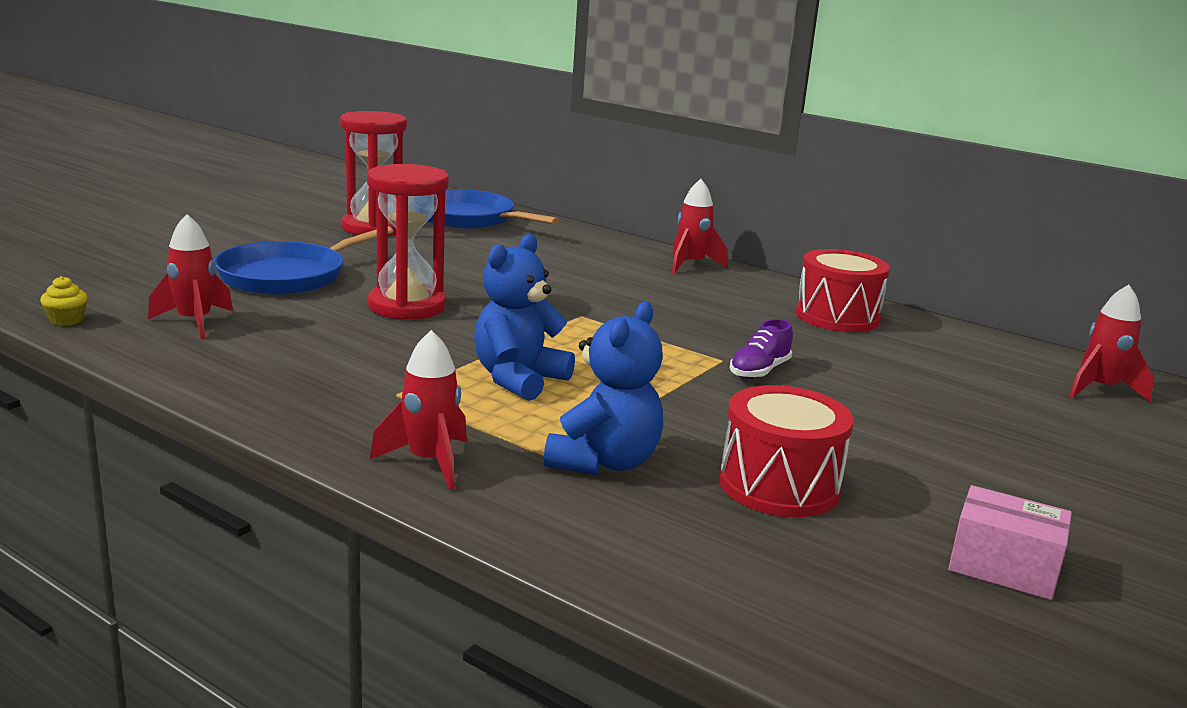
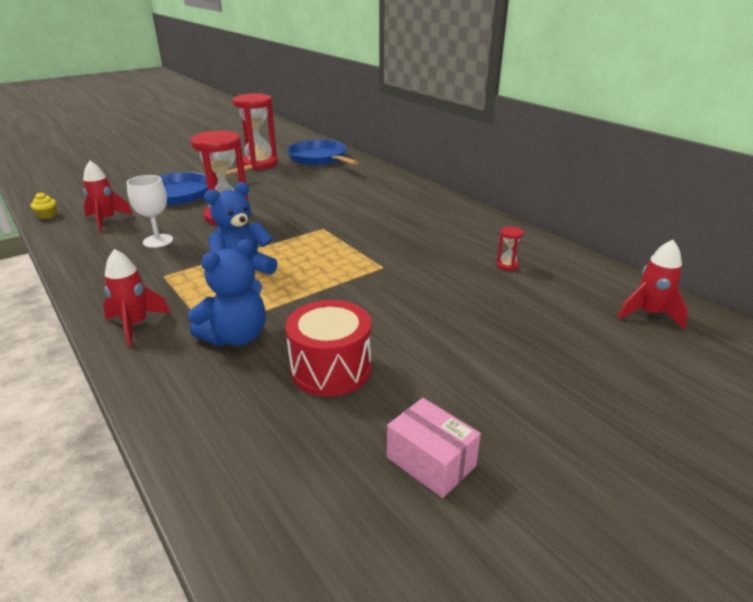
camera: 20 degrees right, 10 degrees up
red rocket [672,179,728,273] -> none
purple shoe [730,319,793,379] -> none
red drum [796,249,890,332] -> none
none -> white goblet [127,175,173,248]
none -> red hourglass [497,227,524,271]

